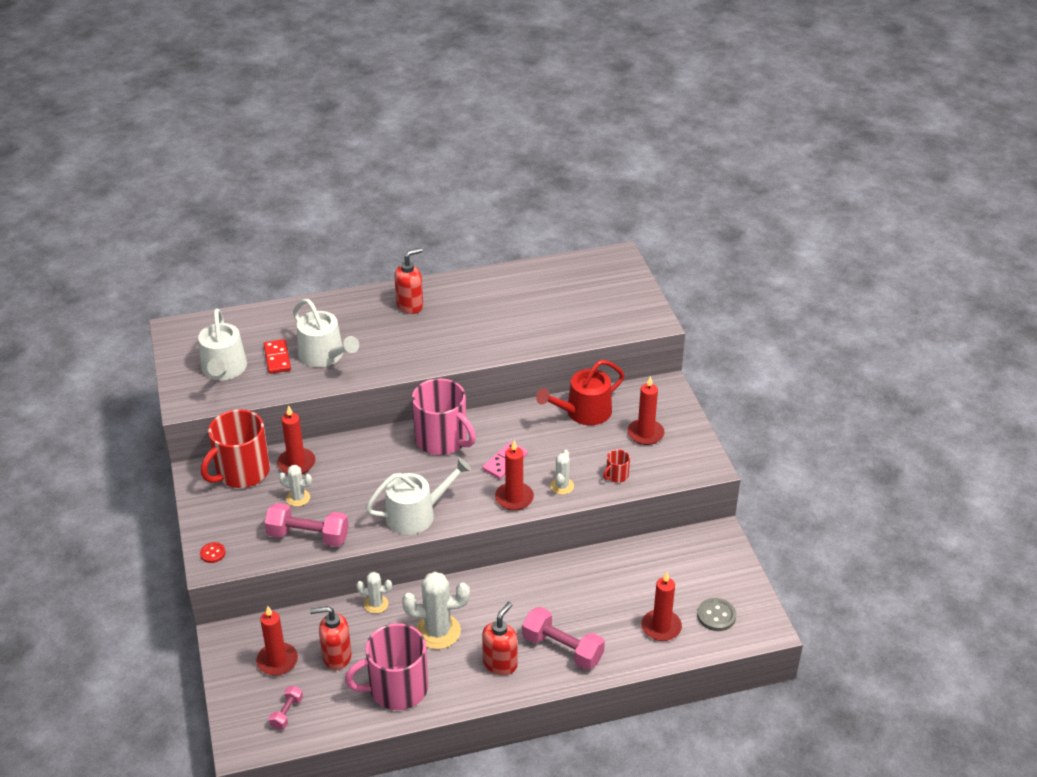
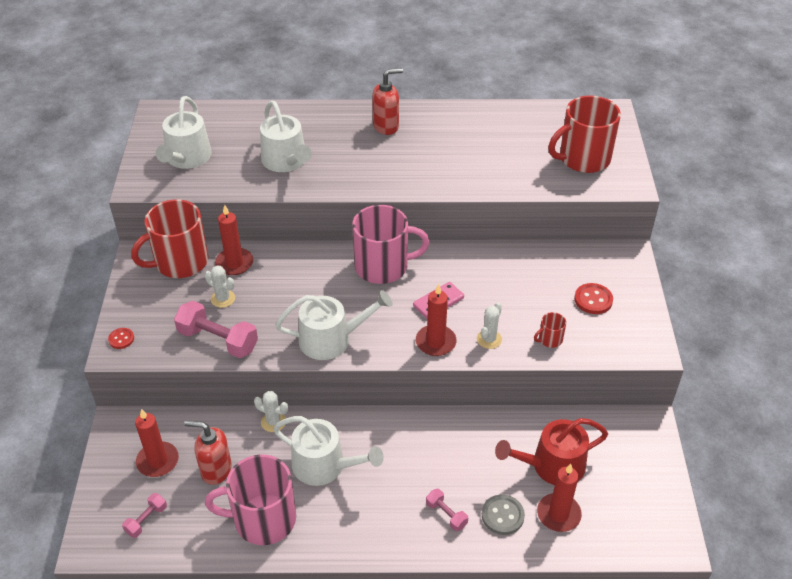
camera: 15 degrees right, 5 degrees up
red domino [264,339,291,374] -> none
white cactus [402,572,470,649] -> white watering can [273,416,384,486]
pink mug [412,378,476,455] -> pink mug turned 60 degrees counterclockwise [352,205,430,284]
red soap dispenser [482,602,518,675] -> none
pink dumbbell [522,607,605,670] -> pink dumbbell [426,489,468,531], size x0.52
red watering can [536,360,625,425] -> red watering can moved to [495,418,608,485]
red candle [627,376,664,445] -> red button [574,283,613,314]
grey button [697,598,736,631] -> grey button moved to [482,495,525,535]
none -> red mug [548,96,621,173]

